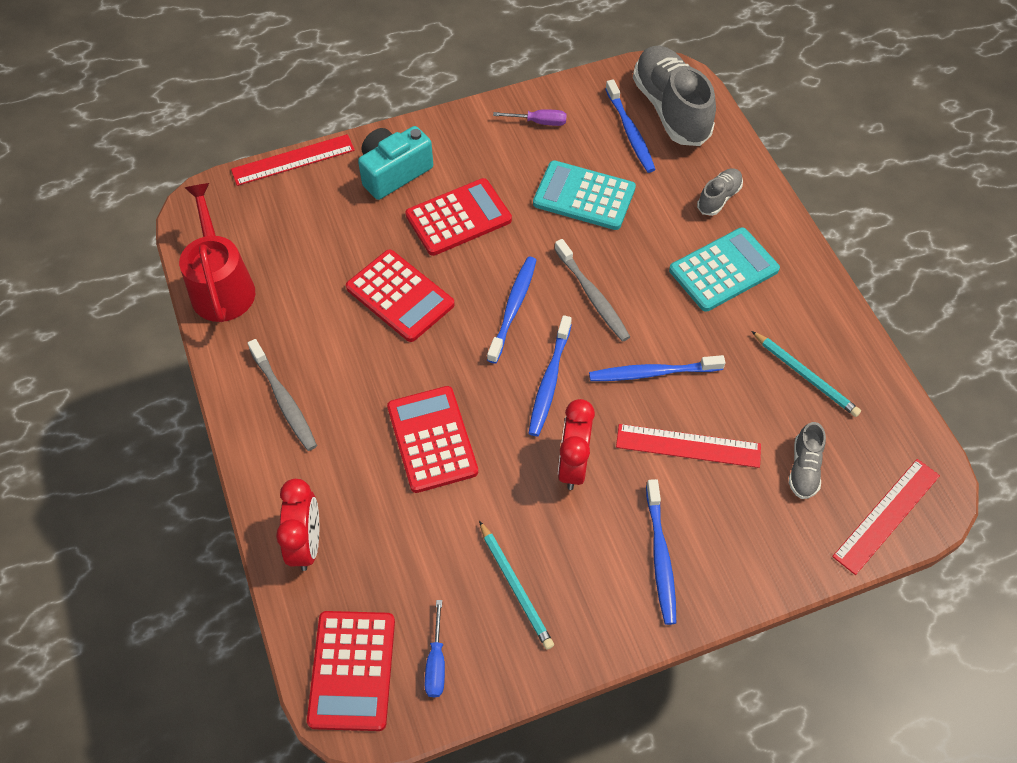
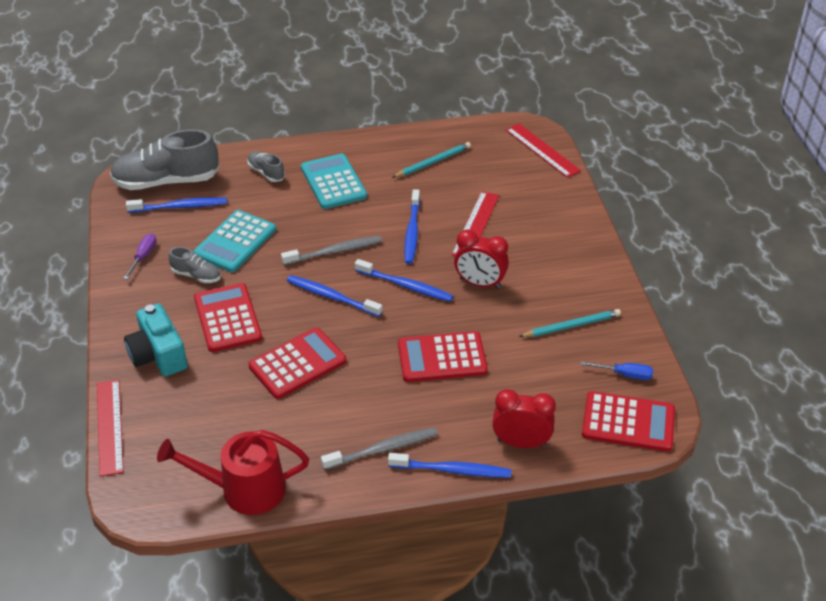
camera: 80 degrees left, 15 degrees down
blue toothbrush [646,479,676,625] -> blue toothbrush moved to [388,453,511,478]
grey shoe [788,422,826,499] -> grey shoe moved to [168,247,221,283]

